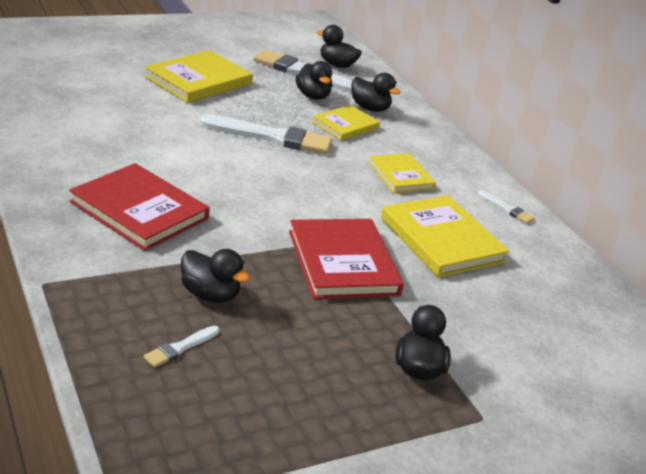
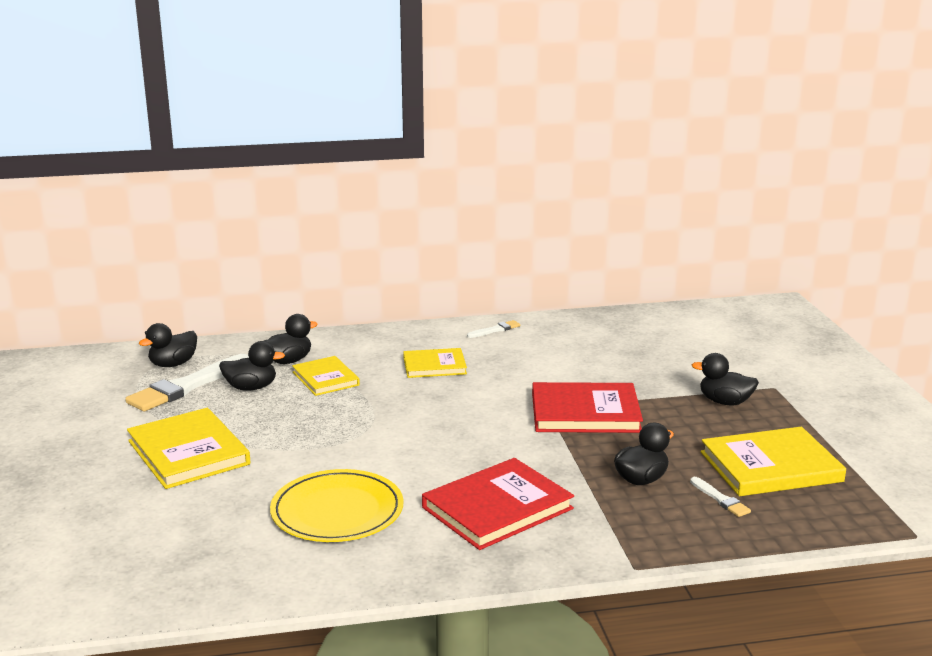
camera: 70 degrees left, 10 degrees down
white brush [200,114,332,154] -> none
yellow book [381,195,509,277] -> yellow book moved to [701,427,846,496]
none -> yellow plate [270,469,403,542]

